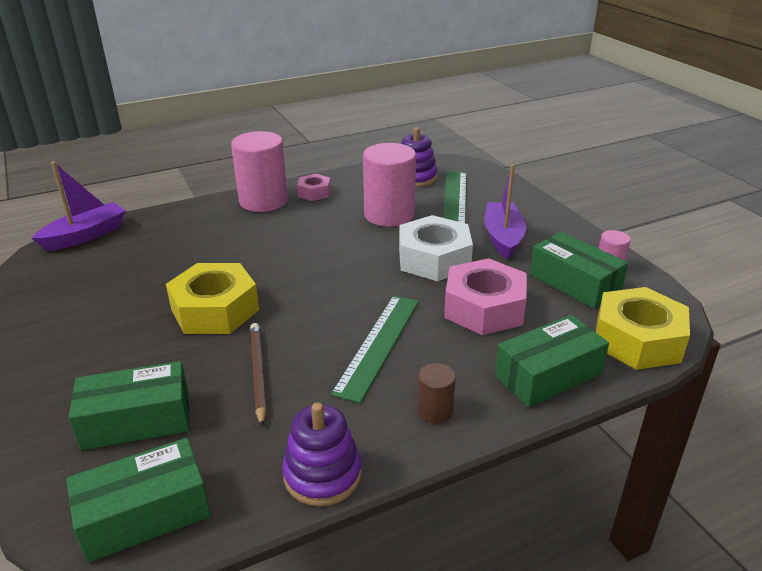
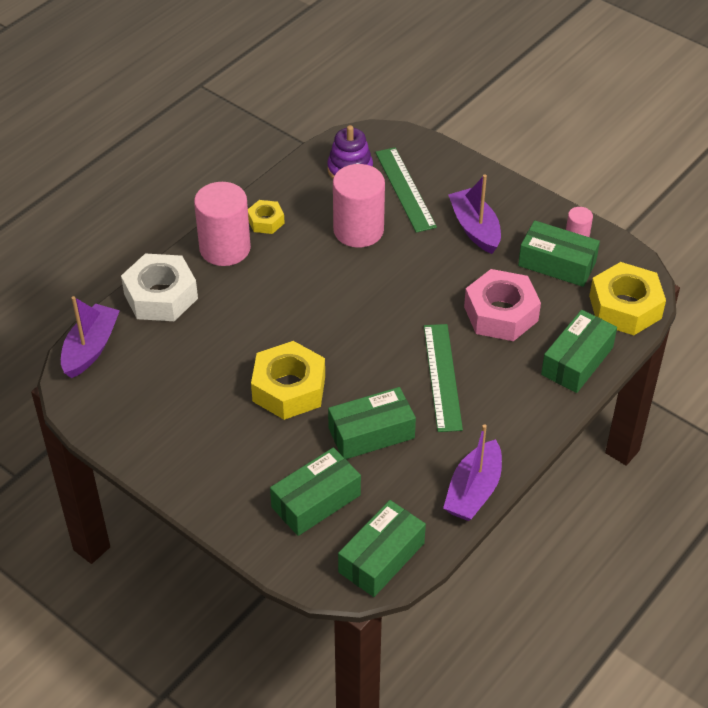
camera: 25 degrees left, 15 degrees up
brown pencil [250,323,267,427] -> green box [328,387,416,459]
purple stacking toy [282,403,362,506] -> purple boat [443,424,502,521]
pink nut [297,174,331,201] -> yellow nut [248,200,285,234]
white nut [399,215,473,281] -> white nut moved to [121,253,198,321]
brown cylinder [417,363,456,423] -> none

